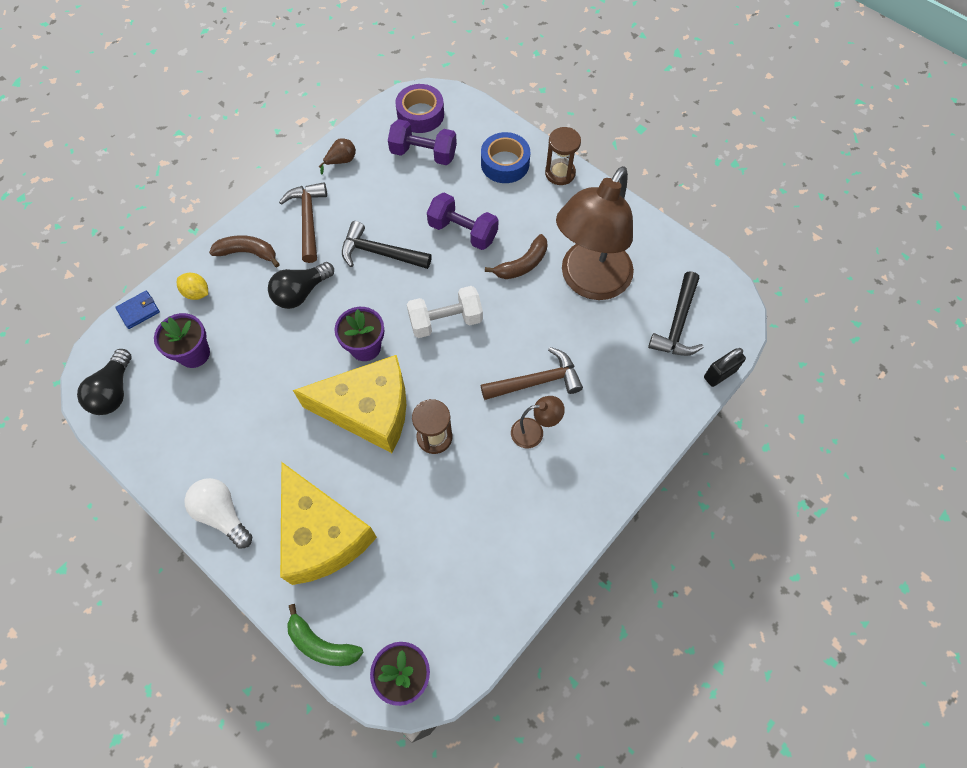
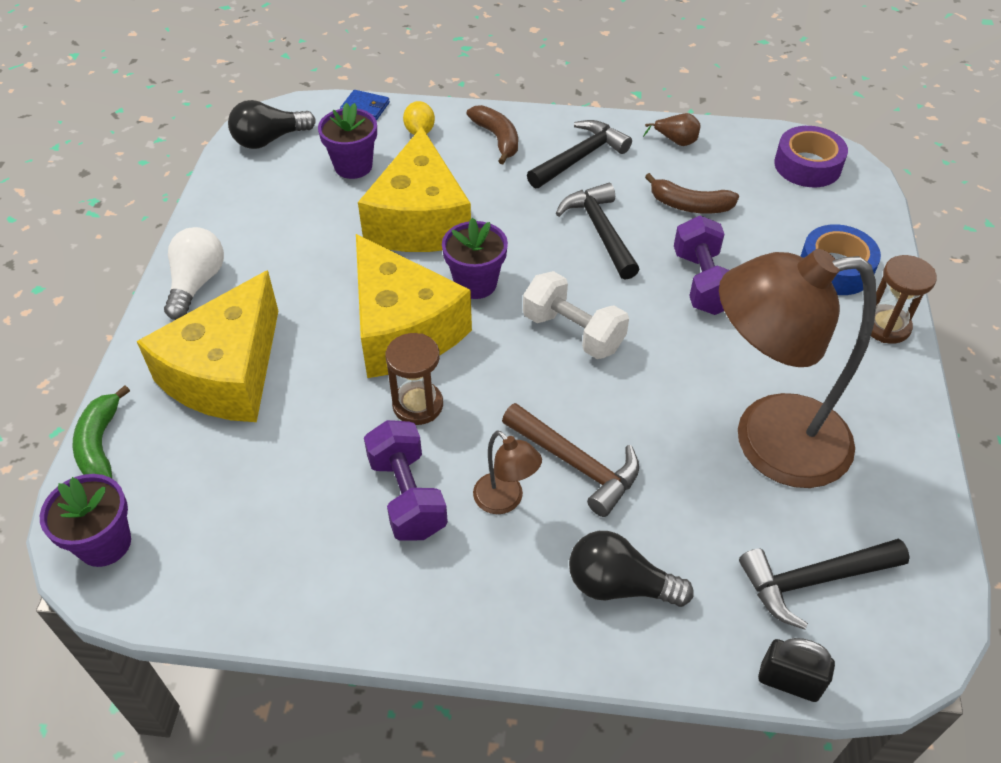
camera: 55 degrees right, 15 degrees down
black light bulb [268,262,334,309] -> black light bulb moved to [569,531,694,607]
brown hammer [279,182,327,263] -> black hammer [527,120,632,189]
purple dumbbell [388,119,457,165] -> purple dumbbell moved to [364,420,448,541]
brown banana [485,234,548,279] -> brown banana moved to [645,173,739,214]
none -> yellow cheese [358,127,471,252]

